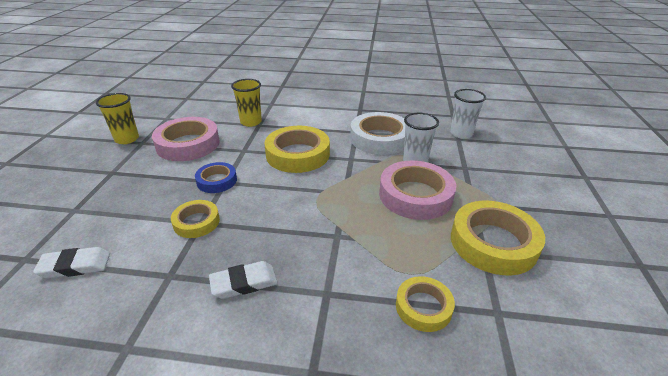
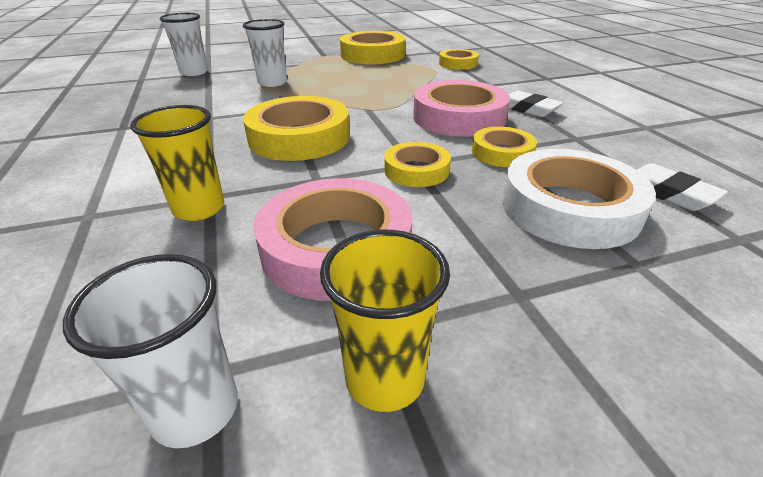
camera: 115 degrees left, 0 degrees up
blue tape [195,162,237,193] -> yellow tape [384,142,451,187]
white tape [350,112,405,155] -> white tape moved to [502,149,656,249]
pink tape [379,161,456,220] -> pink tape moved to [413,80,510,137]
none -> white cup [63,254,238,448]

